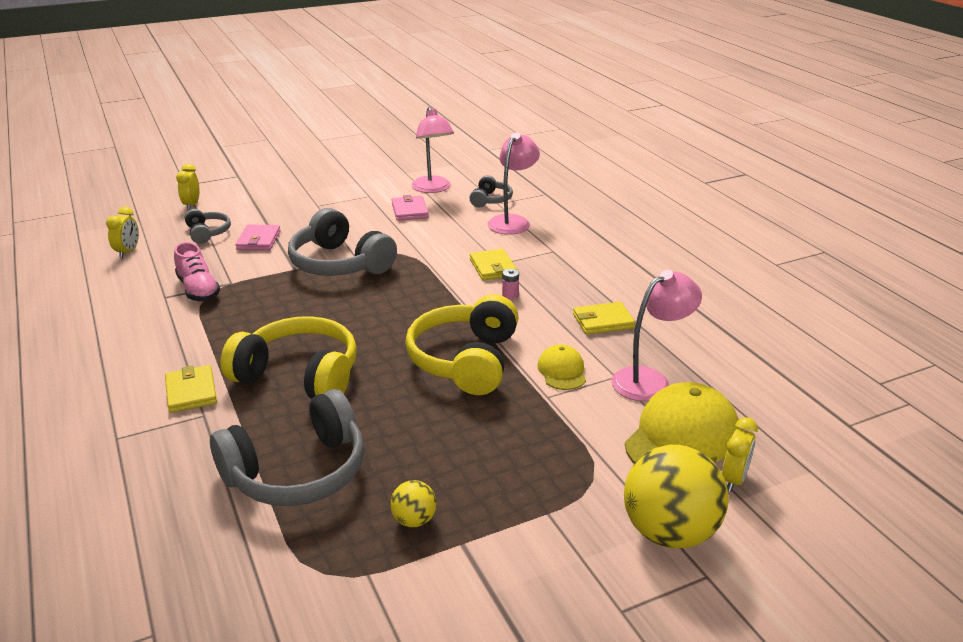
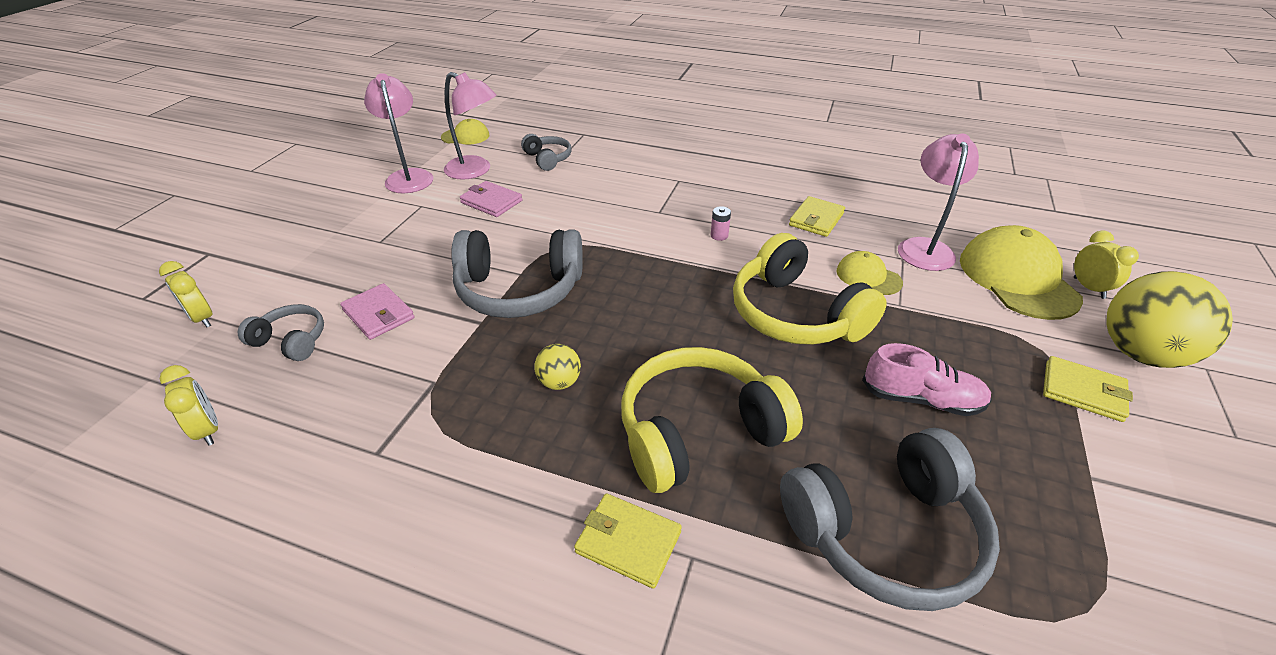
camera: 45 degrees left, 10 degrees up
pink shoe [174,242,220,302] -> pink shoe moved to [862,343,992,416]
grey headphones [210,389,364,506] -> grey headphones turned 60 degrees clockwise [780,428,1000,611]
yellow ball [390,480,436,527] -> yellow ball moved to [534,344,581,390]
yellow wallet [470,249,517,280] -> yellow wallet moved to [1043,356,1133,422]
pink lamp [487,133,540,235] -> pink lamp moved to [364,73,433,193]
none -> yellow cap [441,119,490,144]

